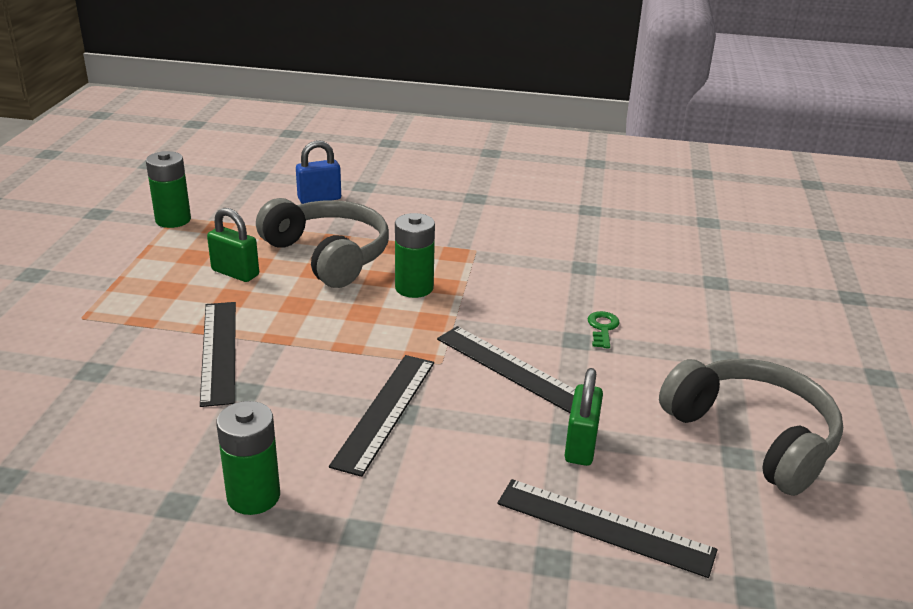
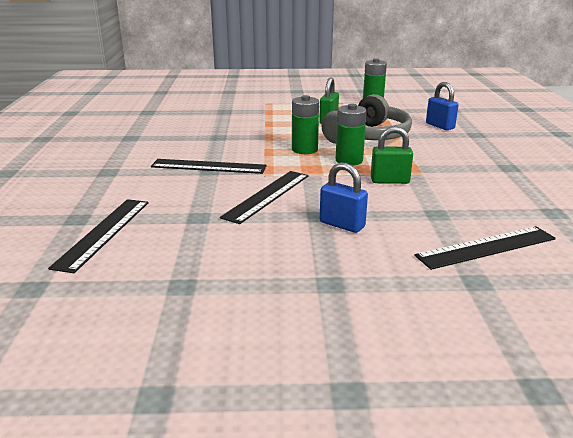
camera: 80 degrees right, 5 degrees down
black ruler [200,302,236,407] -> black ruler moved to [414,226,556,270]
green battery [216,401,280,515] -> green battery moved to [292,95,319,154]
green padlock [564,368,603,466] -> green padlock moved to [371,126,413,184]
green key [588,311,620,349] -> blue padlock [320,163,368,233]
grey headphones [659,359,843,496] -> none

